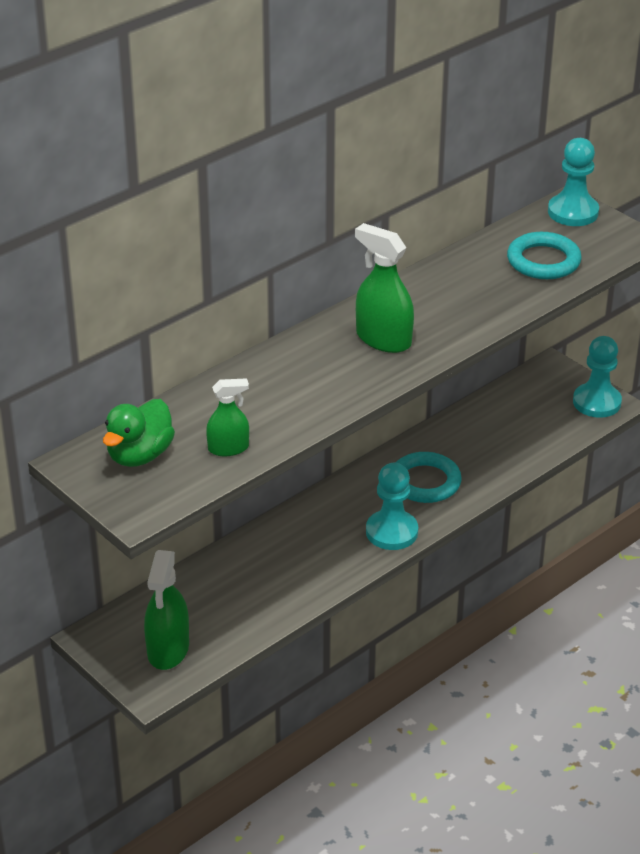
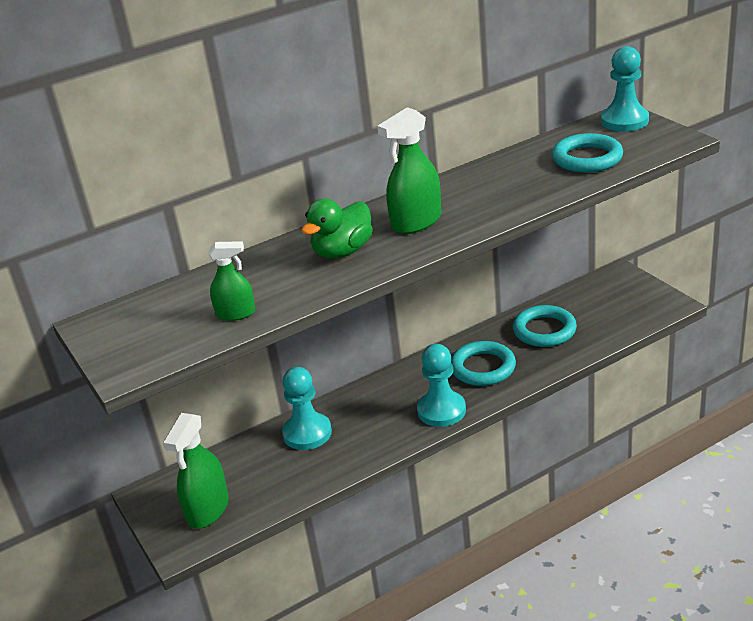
camera: 15 degrees right, 5 degrees down
green duck [103,399,175,467] -> green duck moved to [301,198,373,258]
green spray bottle [355,223,414,353] -> green spray bottle turned 90 degrees counterclockwise [377,107,441,234]
turquoise pawn [573,336,622,418] -> turquoise pawn moved to [282,367,332,450]
none -> turquoise ring [513,305,577,347]

